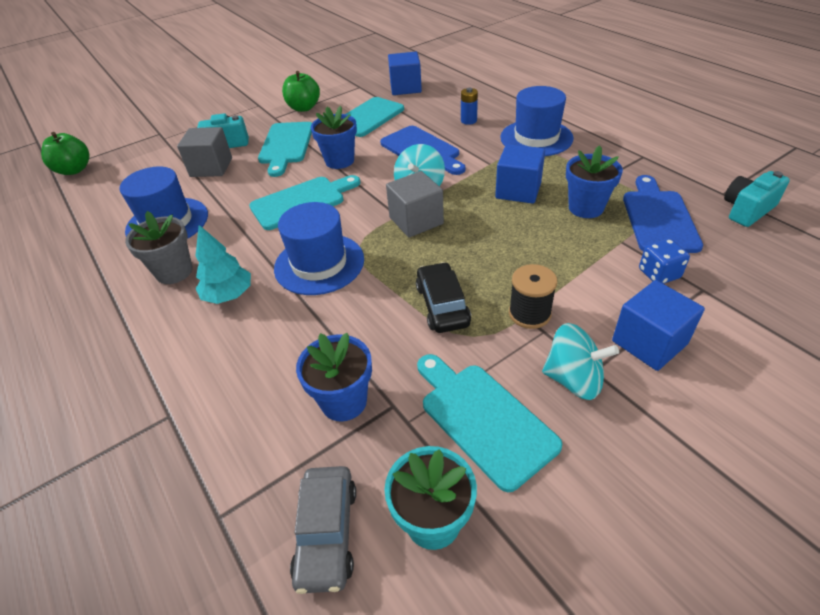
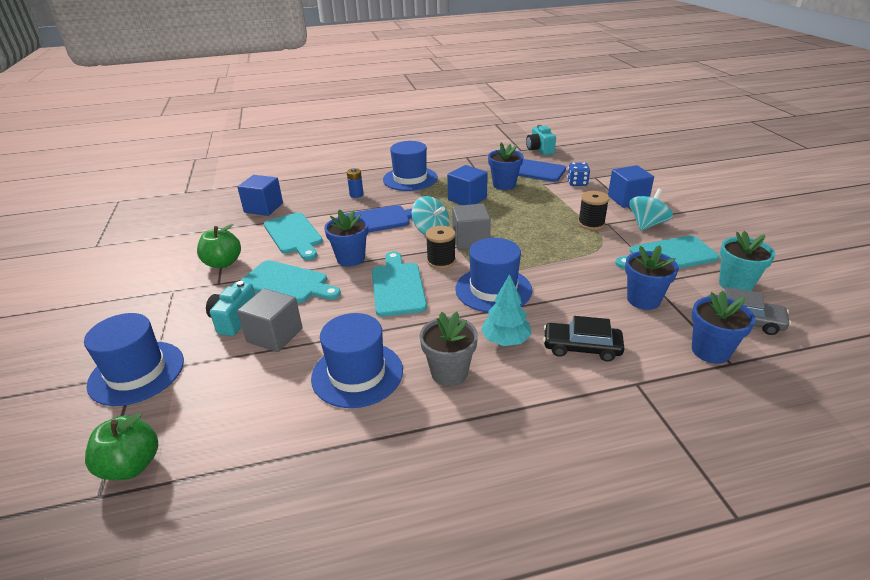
camera: 70 degrees left, 10 degrees down
black car [416,262,471,333] -> black car moved to [543,316,625,362]
none -> blue hat [84,313,184,406]
none -> black spool [426,226,456,269]
none -> blue flower pot [692,291,756,364]

